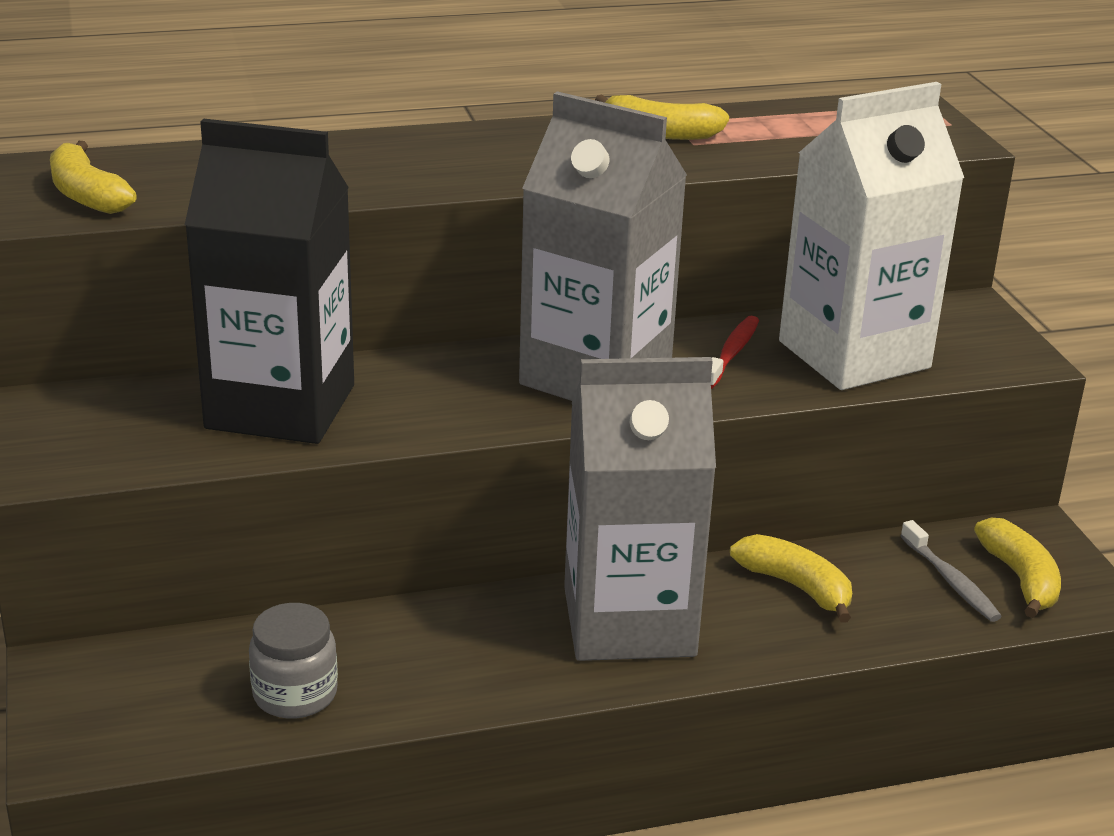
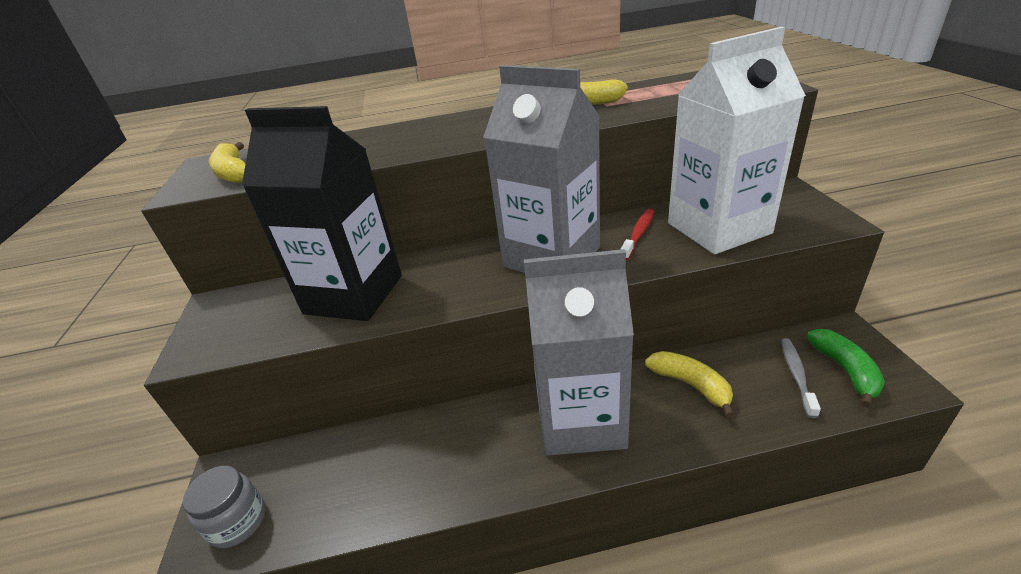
camera: 10 degrees right, 5 degrees up
grey jar [249,603,338,719] -> grey jar moved to [183,466,266,548]
grey toothbrush [901,520,1002,622] -> grey toothbrush turned 150 degrees counterclockwise [781,338,821,418]
yellow banana [974,518,1061,618] -> green banana [807,329,885,408]

